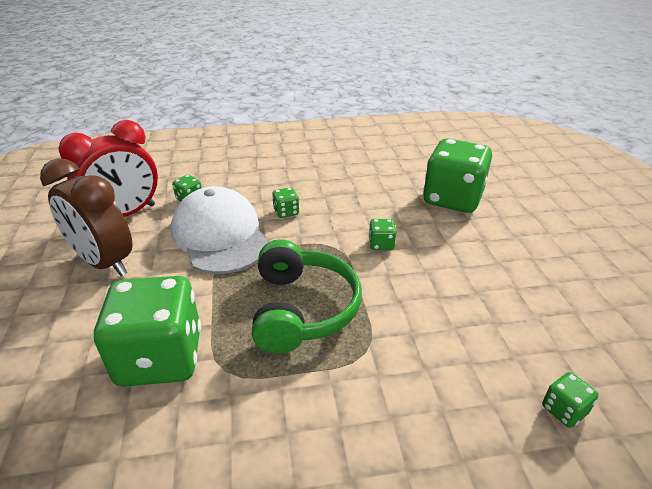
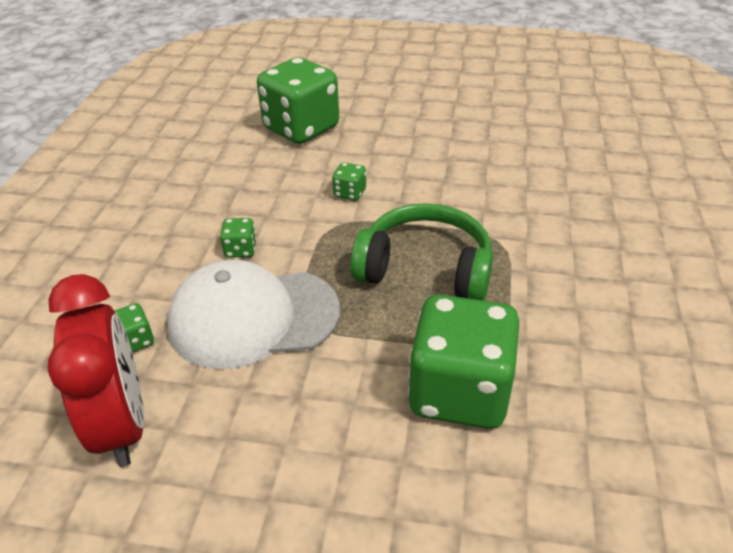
camera: 70 degrees left, 5 degrees up
brown clock [40,158,133,276] -> none
green dice [542,372,599,428] -> none

